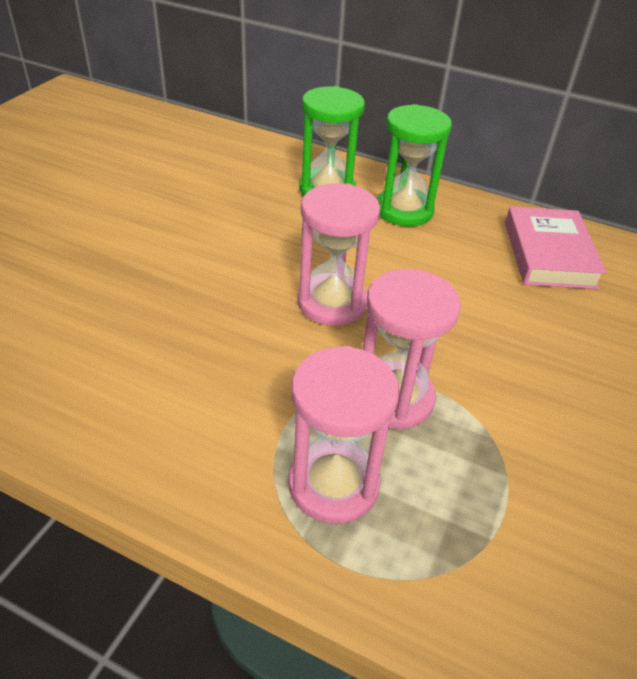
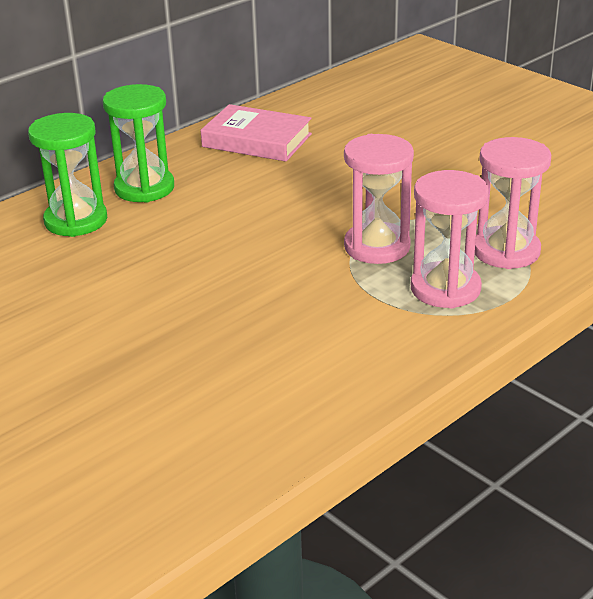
camera: 65 degrees left, 10 degrees down
pink hourglass [297,183,380,326] -> pink hourglass moved to [475,137,551,269]

